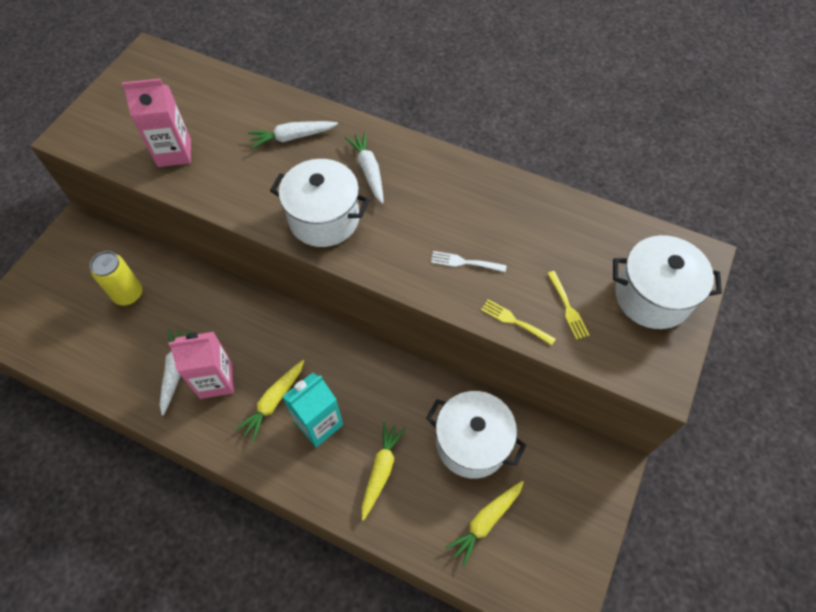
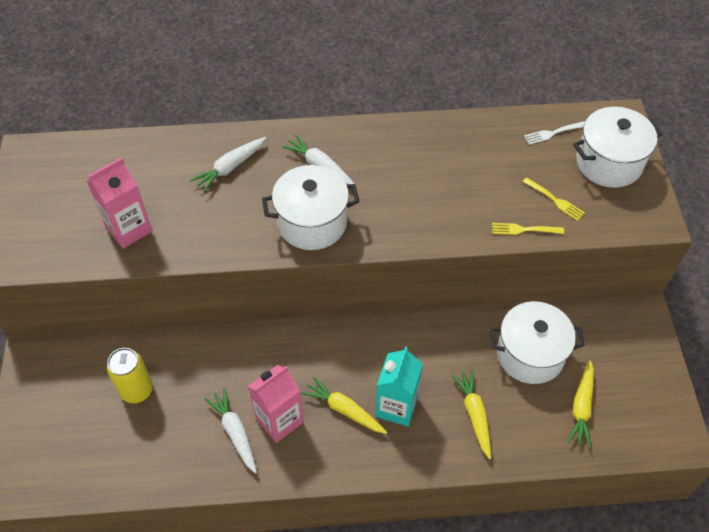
camera: 30 degrees left, 5 degrees down
yellow carrot [235,360,304,442] -> yellow carrot turned 120 degrees clockwise [301,376,387,434]
white fork [431,251,507,272] -> white fork moved to [524,121,585,145]

